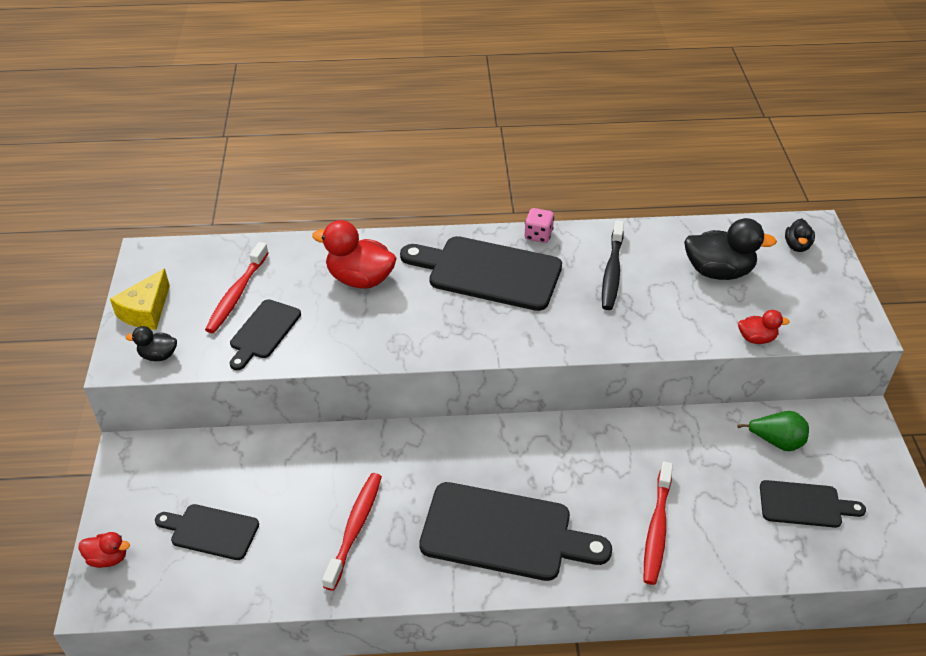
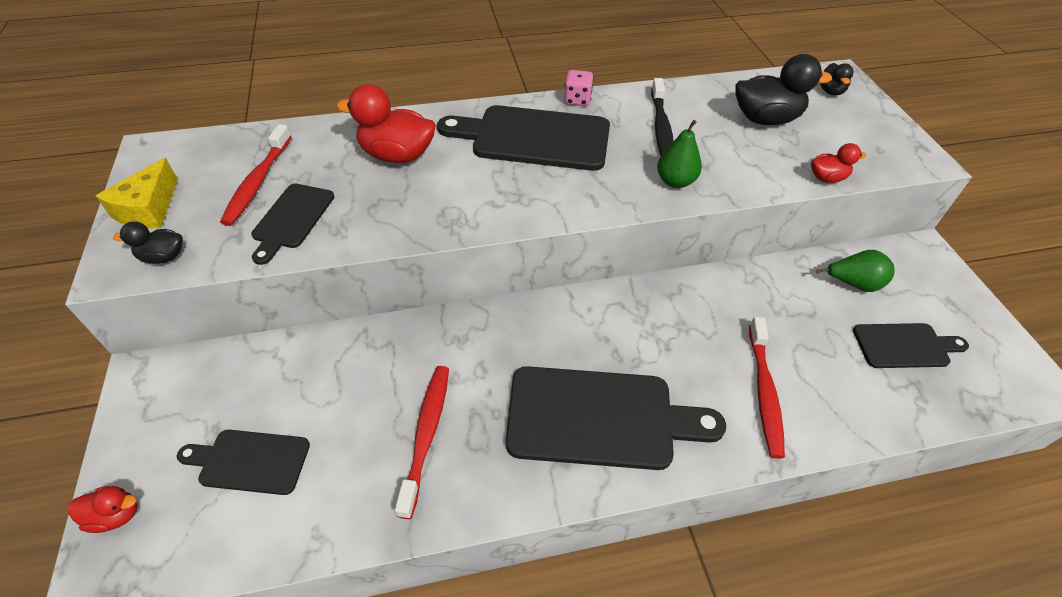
camera: 10 degrees left, 5 degrees up
none -> green pear [657,120,702,188]

